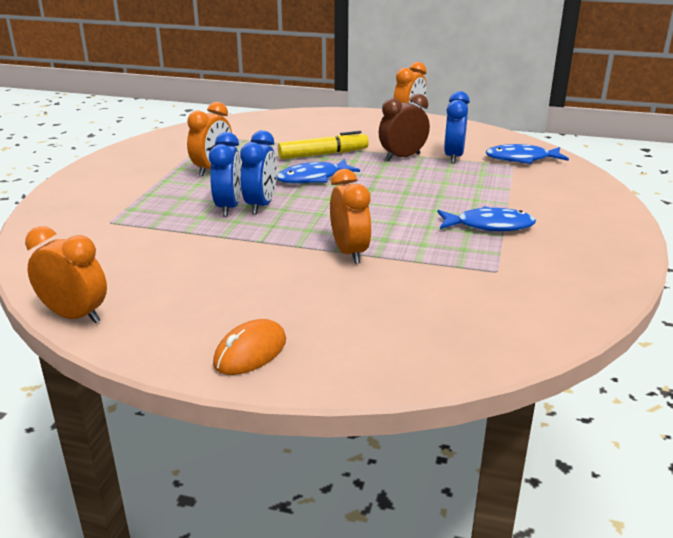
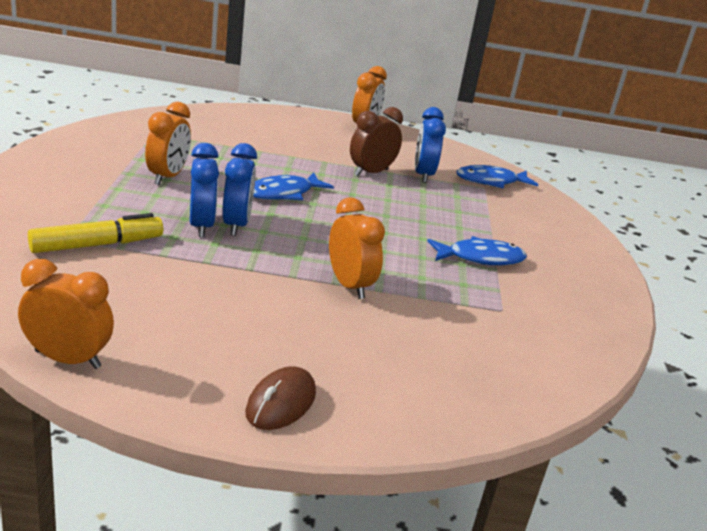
camera: 15 degrees left, 0 degrees up
orange mouse [213,319,286,375] -> brown mouse [245,366,316,430]
yellow marker [278,131,369,159] -> yellow marker moved to [28,213,163,253]

